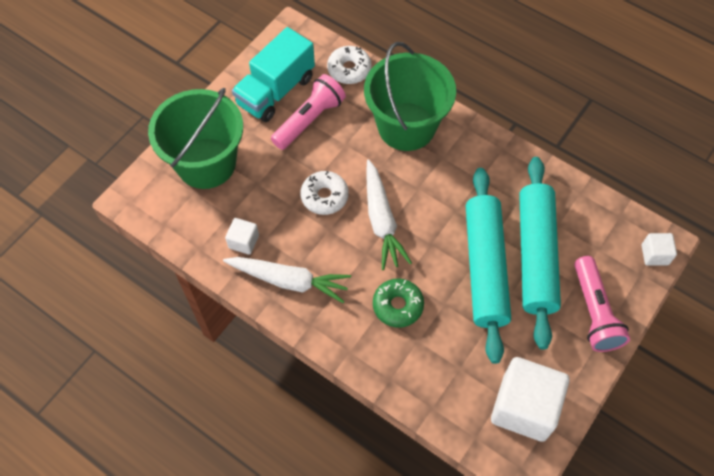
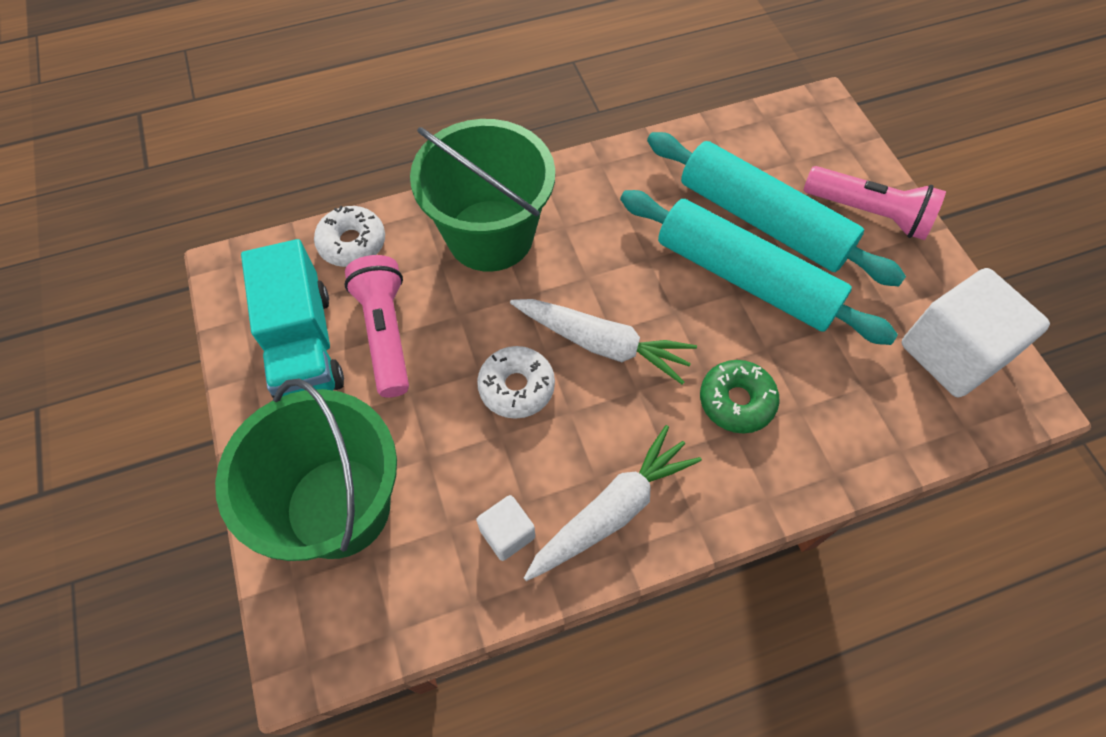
camera: 55 degrees left, 0 degrees up
white cube [642,233,677,266] -> none

